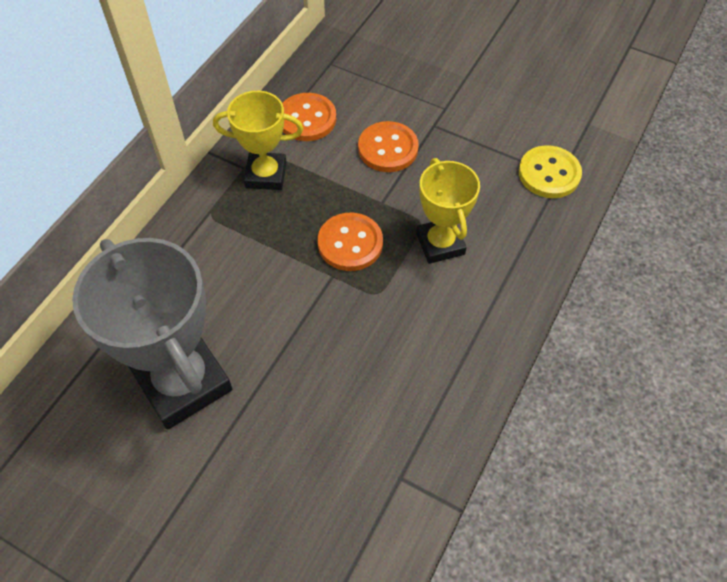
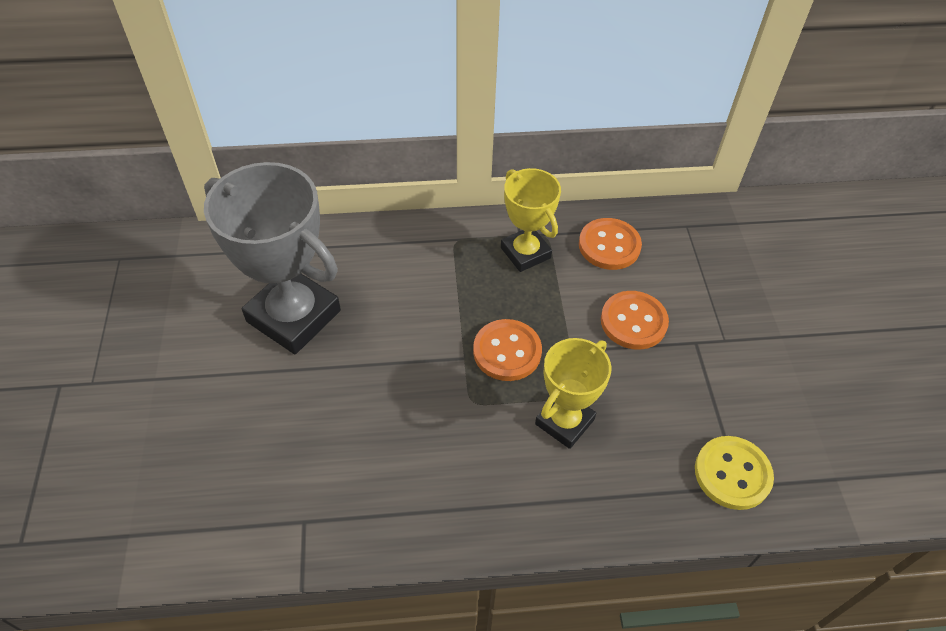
camera: 55 degrees right, 5 degrees down
grey trophy [72,238,232,430] -> grey trophy turned 75 degrees counterclockwise [204,162,341,354]

